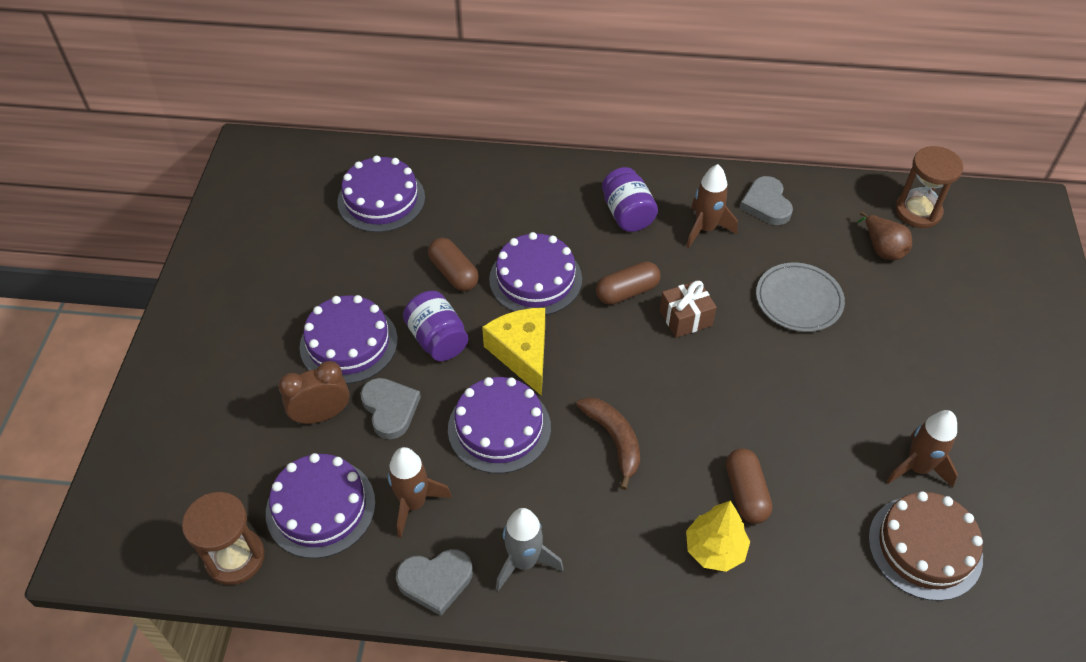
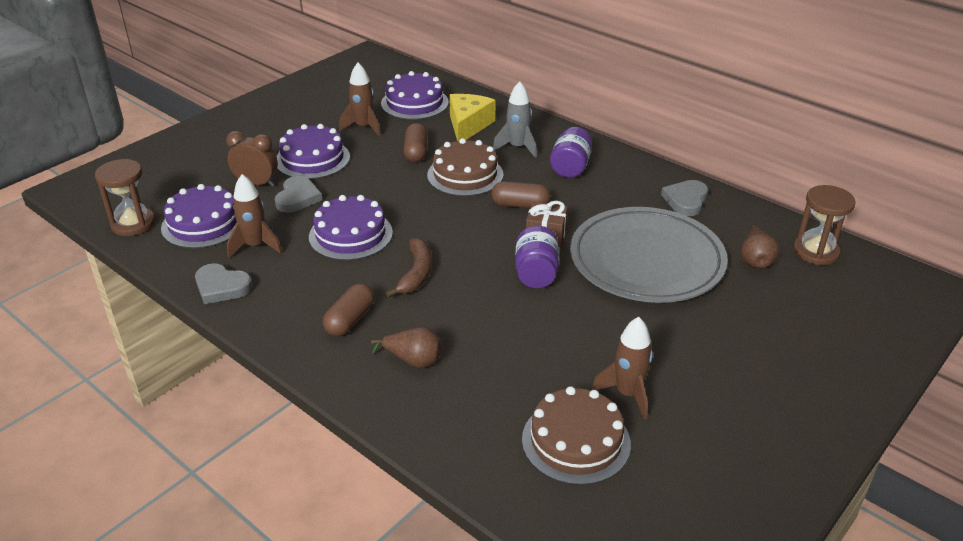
camera: 35 degrees right, 15 degrees down
purple jar [403,291,468,361] -> purple jar moved to [515,226,559,288]
yellow cheese [482,308,545,396] -> yellow cheese moved to [449,94,495,141]
purple cake [489,232,582,315] -> brown cake [427,138,504,196]
grey rocket [496,508,564,591] -> grey rocket moved to [493,81,537,158]
brown rocket [686,164,738,248] -> brown rocket moved to [339,63,381,136]
yellow tree [686,501,750,572] -> brown pear [371,326,441,368]
brown capsule [726,448,773,524] -> brown capsule moved to [323,283,374,336]
grey plate [756,263,845,332] -> grey plate [570,207,728,303], size x1.92

